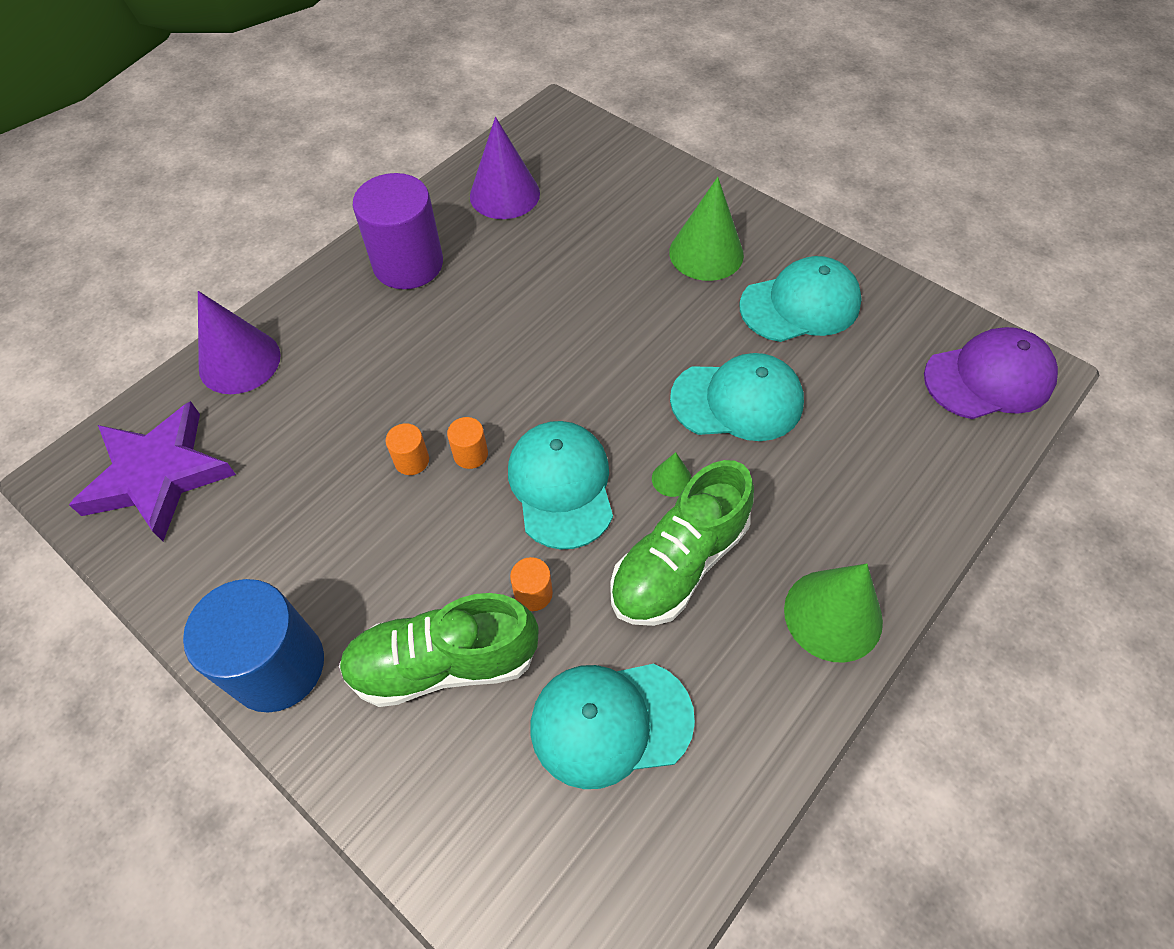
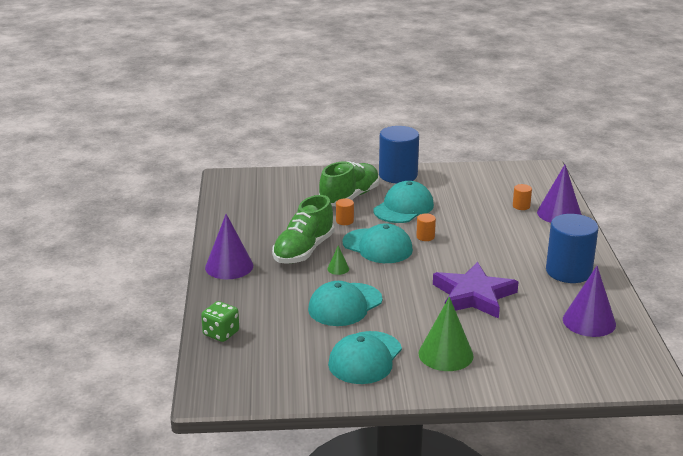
camera: 135 degrees right, 30 degrees down
purple star [69,401,236,541] -> purple star moved to [433,262,519,319]
purple cylinder [353,173,443,289] -> blue cylinder [546,214,599,283]
orange cylinder [386,423,429,475] -> orange cylinder moved to [513,184,532,210]
turquoise cap [531,664,695,789] -> turquoise cap moved to [374,181,434,223]
green shoe [610,460,754,626] -> green shoe turned 150 degrees counterclockwise [272,195,334,264]
green cone [784,564,883,663] -> purple cone [205,214,253,279]
purple cap [924,327,1058,419] -> none
none -> green dice [201,301,239,342]

